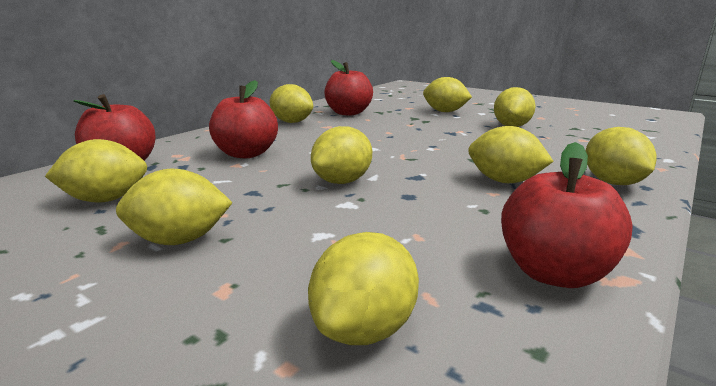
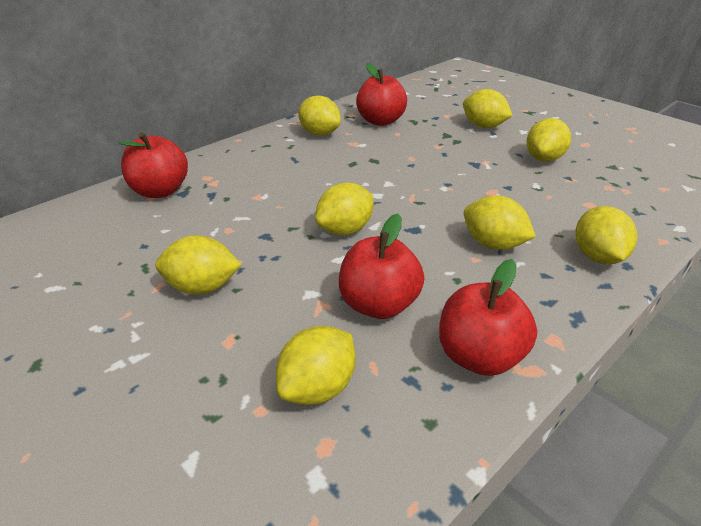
camera: 10 degrees right, 15 degrees up
yellow lemon [45,139,147,203] -> none
red apple [209,80,278,158] -> red apple moved to [339,214,424,319]

